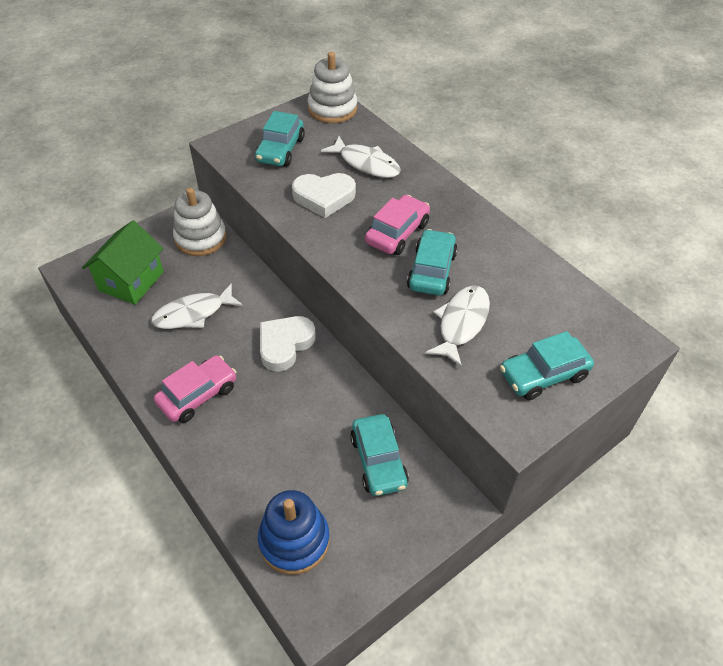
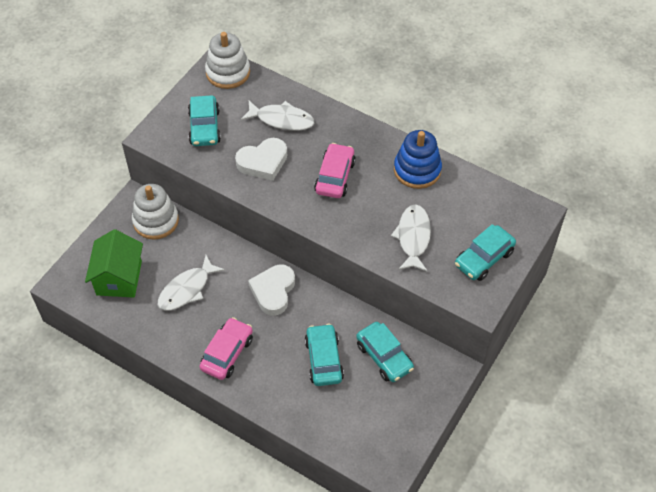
camera: 20 degrees left, 5 degrees up
blue stacking toy [258,490,330,575] -> blue stacking toy moved to [394,130,442,189]
turquoise car [407,229,458,296] -> turquoise car moved to [305,323,344,386]

